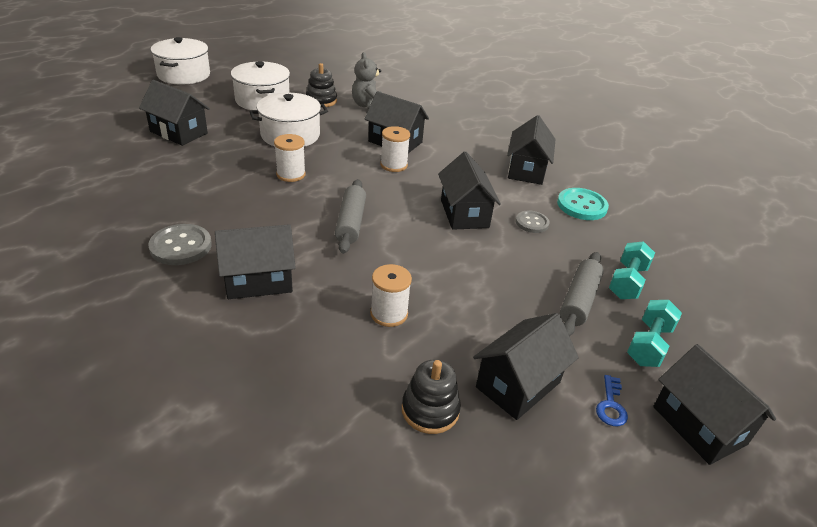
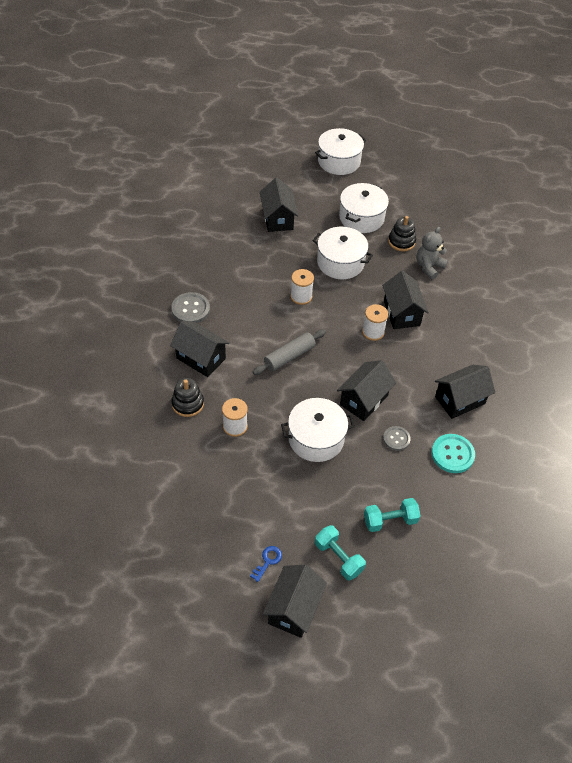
camera: 50 degrees right, 15 degrees up
black stacking toy [402,360,461,434] -> black stacking toy moved to [171,378,204,417]
black house [473,313,579,420] -> none
grey rolling pin [560,252,604,336] -> none
blue key [596,375,628,426] -> blue key turned 150 degrees clockwise [250,546,282,582]
turquoise dumbbell [627,300,682,367] -> turquoise dumbbell turned 60 degrees clockwise [315,525,366,581]
none -> white pot [281,398,355,462]

